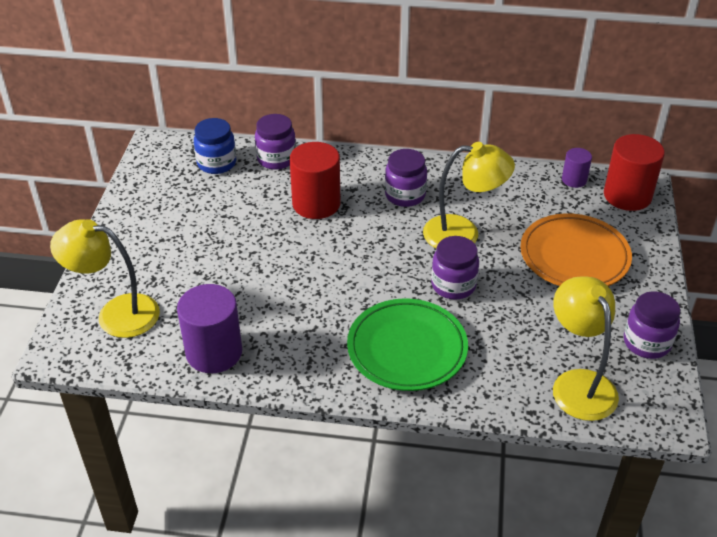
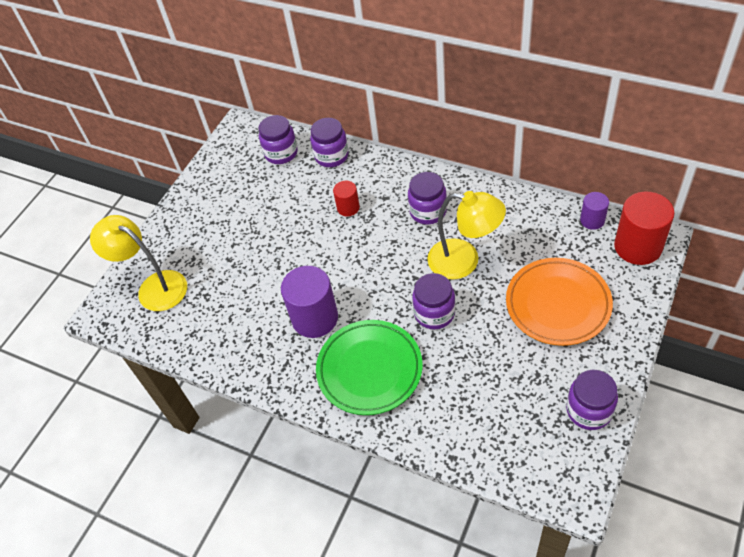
camera: 25 degrees right, 10 degrees up
purple cylinder [177,284,242,373] -> purple cylinder moved to [281,266,338,338]
blue jar [194,118,236,174] -> purple jar [258,115,298,164]
red cylinder [289,142,340,219] -> red cylinder [333,181,360,216], size x0.54
yellow lamp [553,276,619,421] -> none

